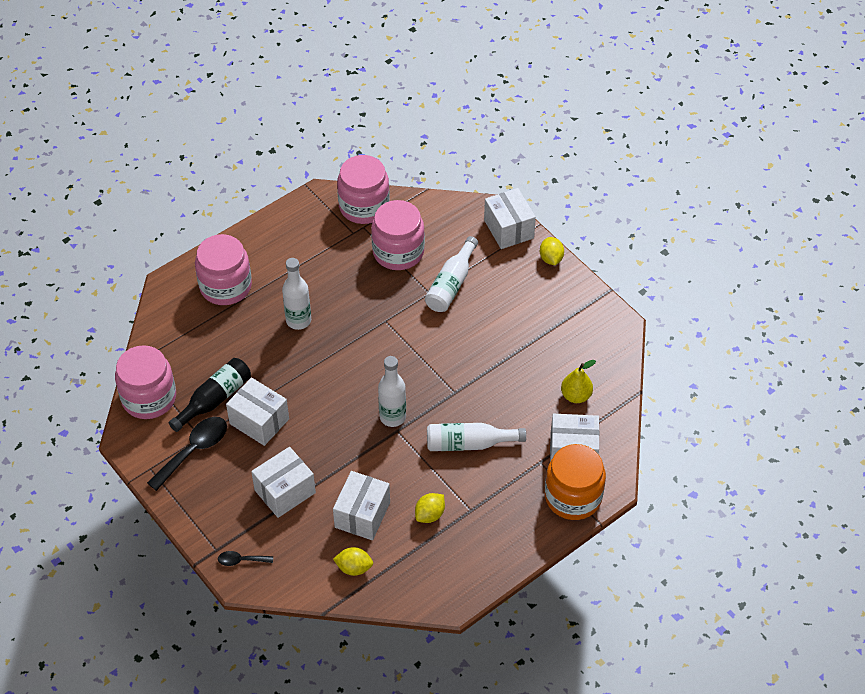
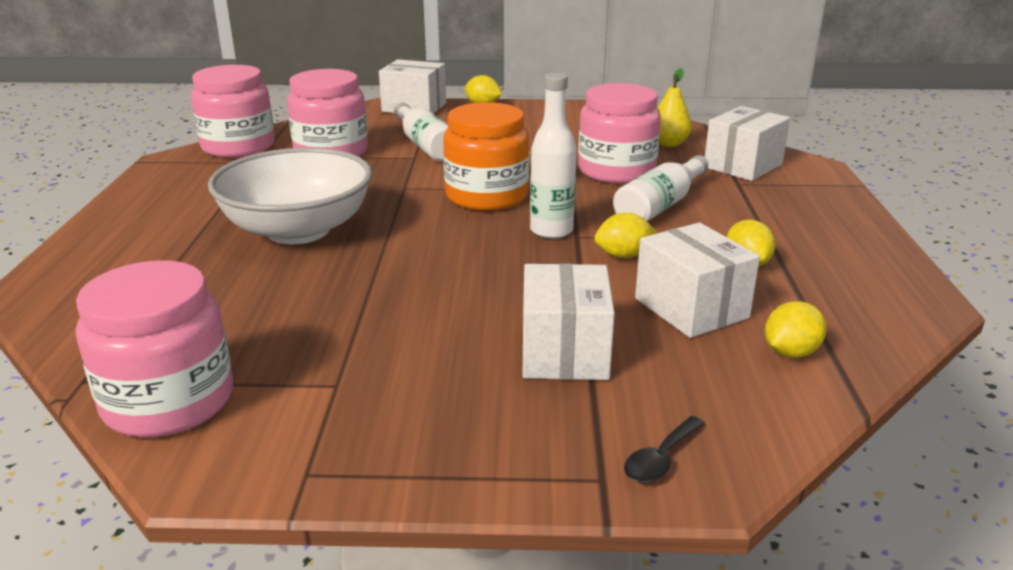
camera: 50 degrees left, 25 degrees down
black spoon [147,417,227,491] -> none
black bottle [169,358,251,432] -> none
pink jar [195,234,252,305] -> pink jar moved to [578,83,661,184]
white box [226,377,289,446] -> none
white bottle [282,258,311,330] -> white bowl [208,148,372,244]
orange jar [545,444,606,520] -> orange jar moved to [443,102,529,211]
none -> yellow lemon [594,213,657,258]

